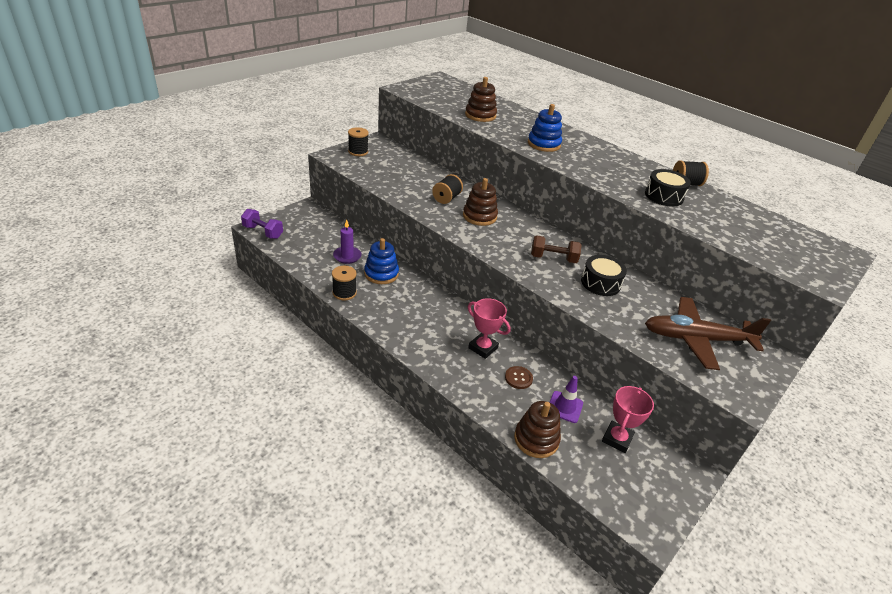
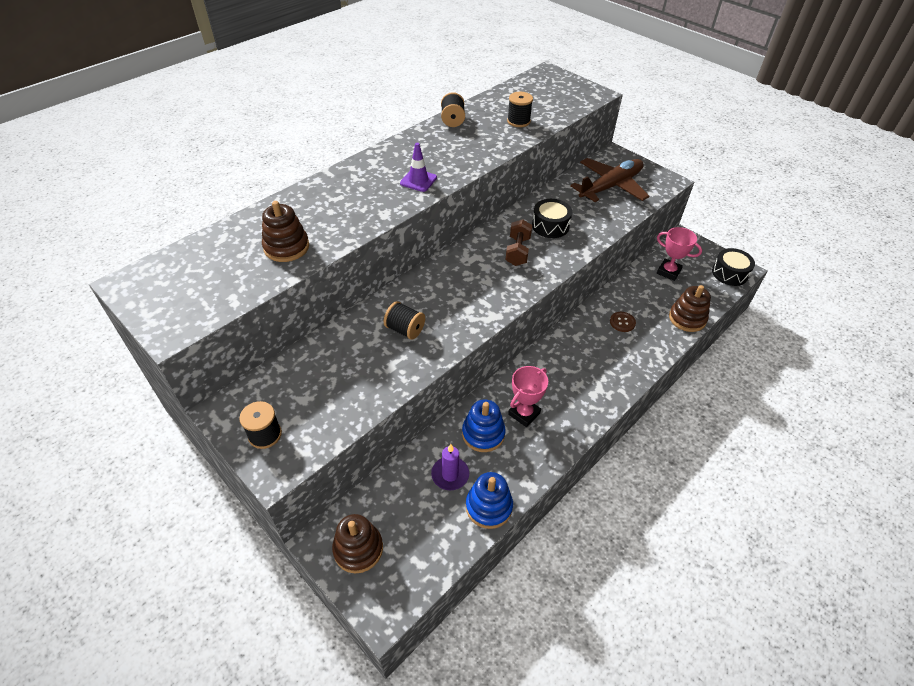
camera: 85 degrees left, 10 degrees up
purple dumbbell [241,209,283,239] -> none
black spool [332,266,357,301] -> black spool moved to [507,92,533,127]
brown stacking toy [463,178,498,226] -> brown stacking toy moved to [332,514,383,573]
pink trophy [468,298,510,359] -> pink trophy moved to [508,366,548,427]
blue stacking toy [528,104,562,152] -> blue stacking toy moved to [466,472,513,529]
purple traffic cone [549,376,583,423] -> purple traffic cone moved to [400,143,437,192]
black drum [645,169,691,206] -> black drum moved to [712,248,755,286]
brown plane [645,297,771,370] -> brown plane turned 135 degrees counterclockwise [570,158,649,202]

